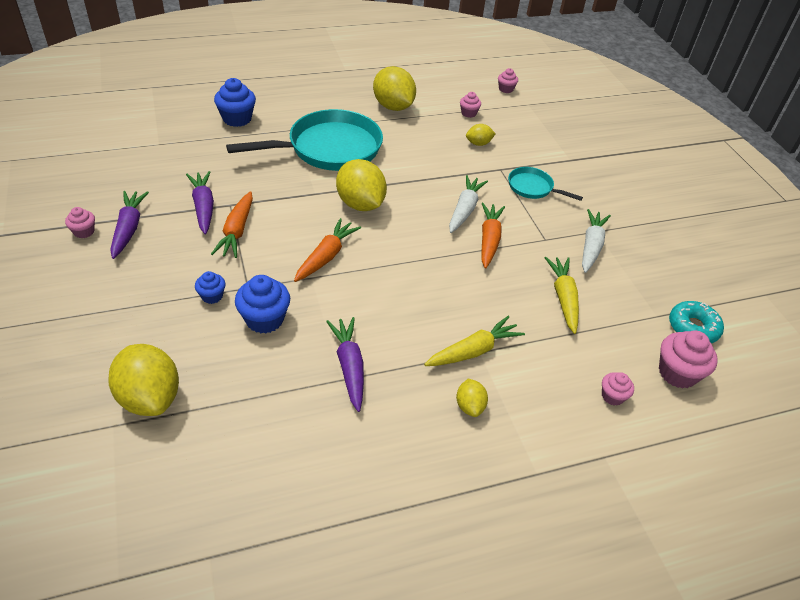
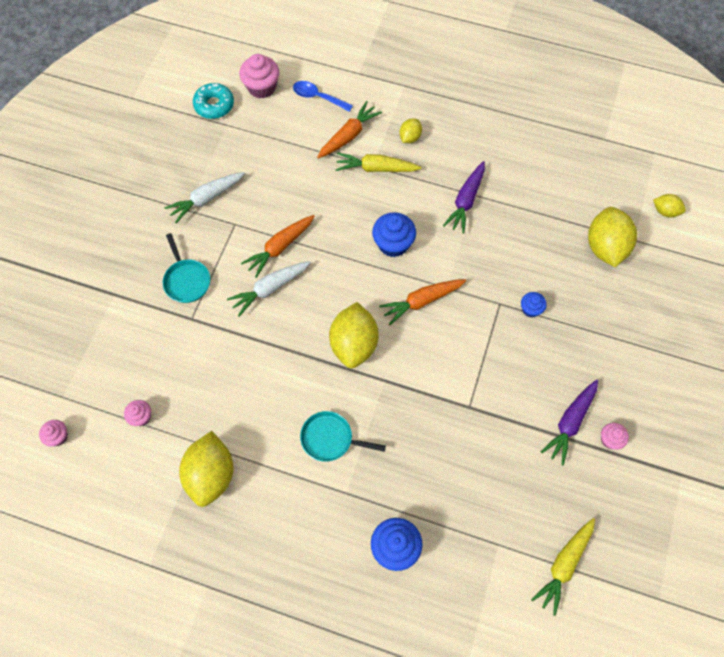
camera: 140 degrees left, 20 degrees up
purple carrot [186,171,214,234] -> none
orange carrot [211,191,253,258] -> orange carrot moved to [317,101,382,159]
turquoise pan [226,109,383,171] -> turquoise pan [300,411,386,462], size x0.48
blue cupcake [235,275,290,334] -> blue cupcake moved to [372,212,416,257]
yellow lemon [466,124,495,146] -> yellow lemon moved to [653,194,686,217]
yellow carrot [545,257,579,334] -> yellow carrot moved to [531,518,595,616]
pink cupcake [602,372,634,406] -> blue spoon [293,81,353,112]

